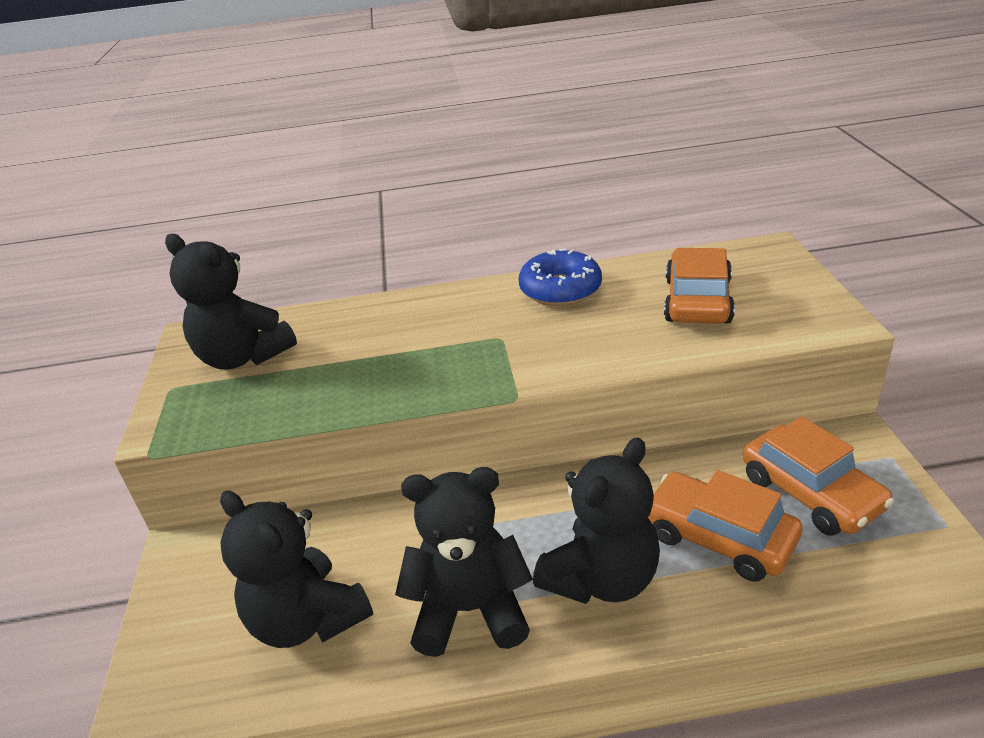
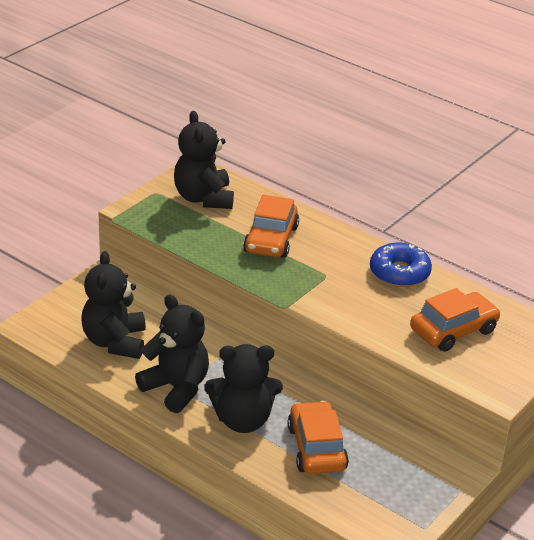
camera: 40 degrees right, 0 degrees up
orange car [743,417,894,536] -> orange car moved to [243,195,299,258]

